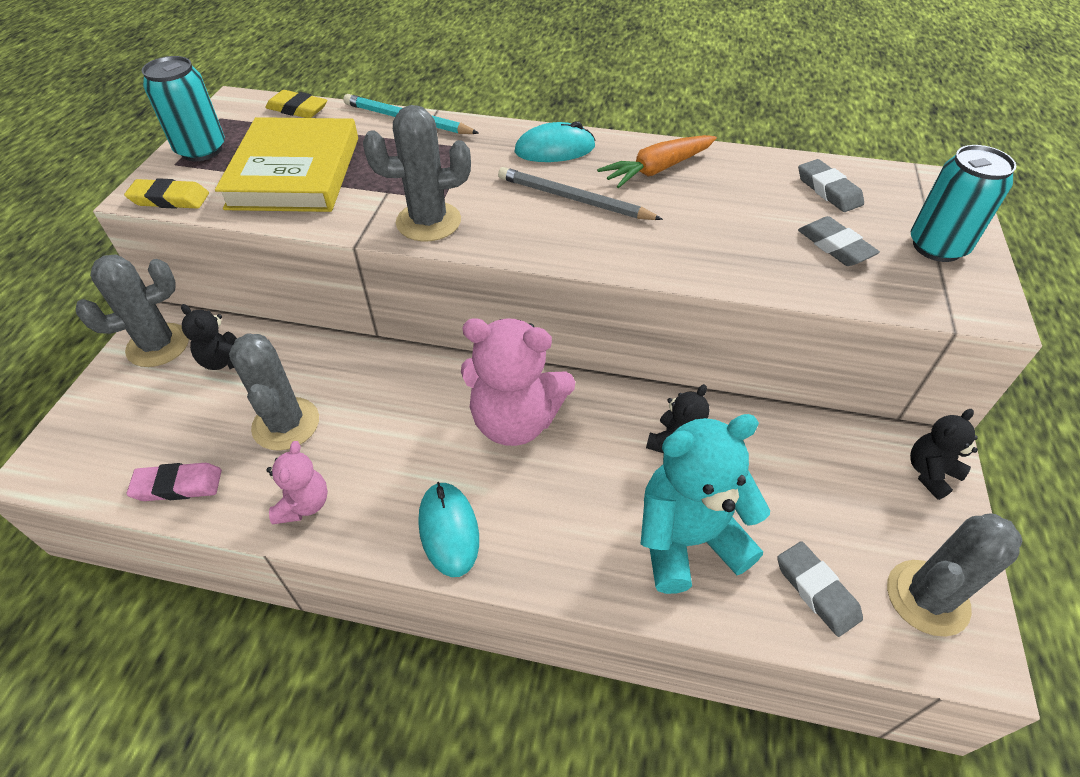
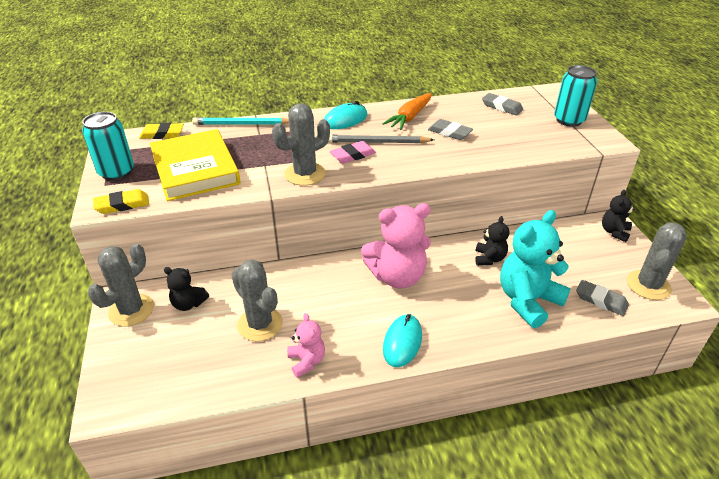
camera: 25 degrees left, 10 degrees down
pink eraser [127,463,222,501] -> pink eraser moved to [329,141,376,164]
turquoise mouse [418,482,479,577] -> turquoise mouse turned 60 degrees clockwise [383,314,422,367]
grey eraser [798,216,880,266] -> grey eraser moved to [428,119,473,140]

